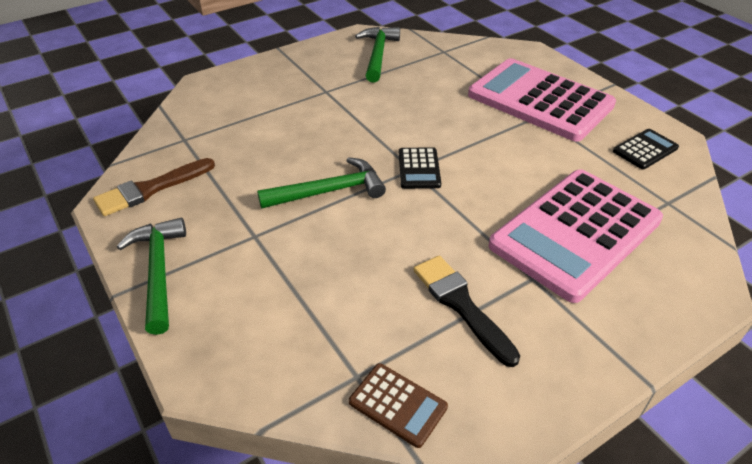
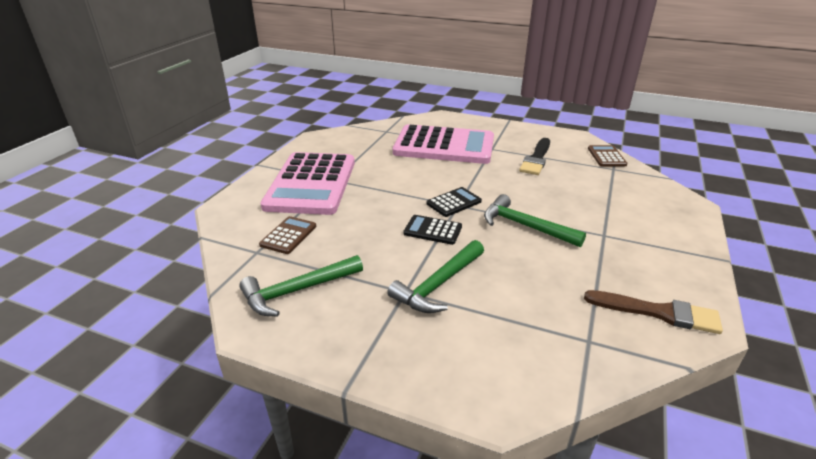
camera: 125 degrees left, 10 degrees down
green hammer [117,218,186,335] -> green hammer moved to [387,240,484,313]
black calculator [613,129,679,169] -> black calculator moved to [403,215,462,245]
none -> brown calculator [259,216,316,254]

